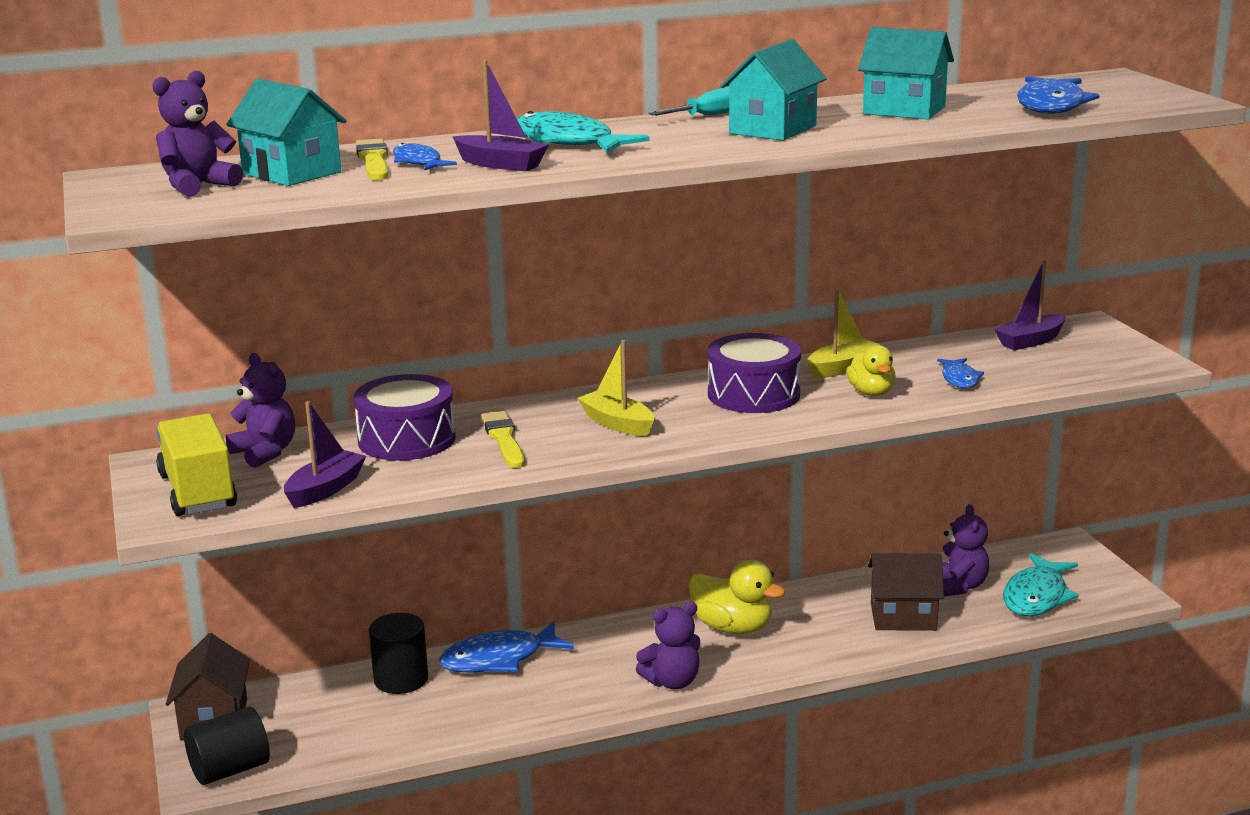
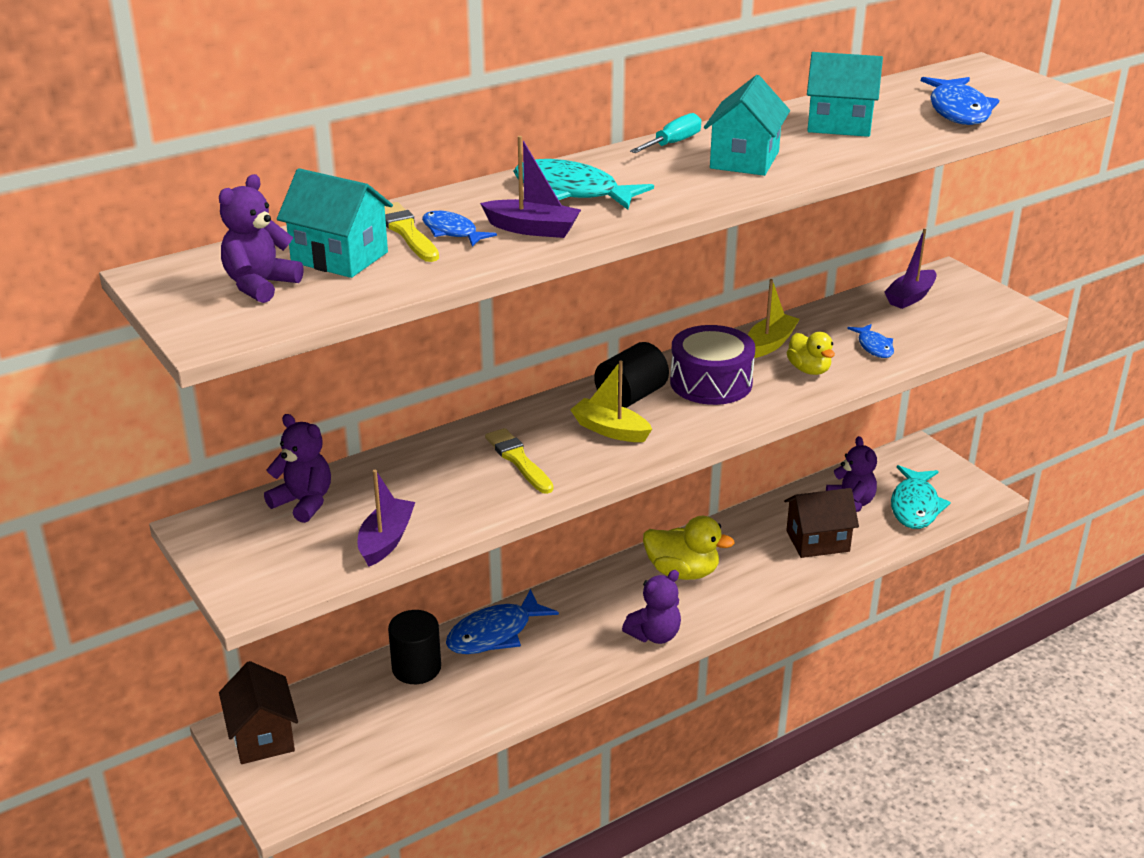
camera: 15 degrees left, 10 degrees up
yellow truck [156,413,237,516] -> none
black cylinder [184,707,270,785] -> black cylinder moved to [594,342,669,408]
purple drum [353,374,456,461] -> none

